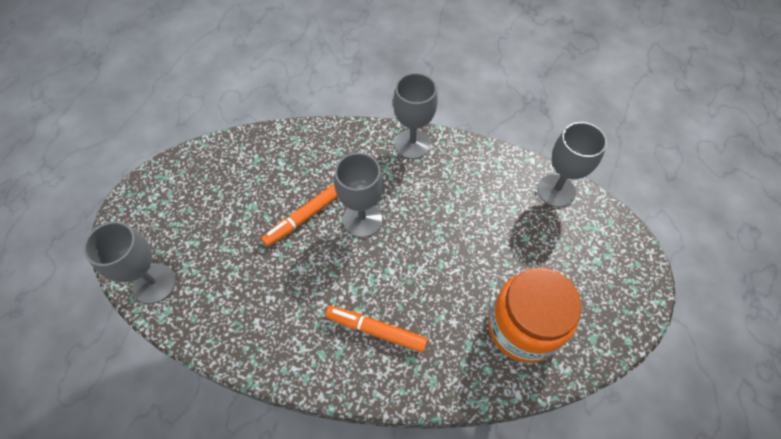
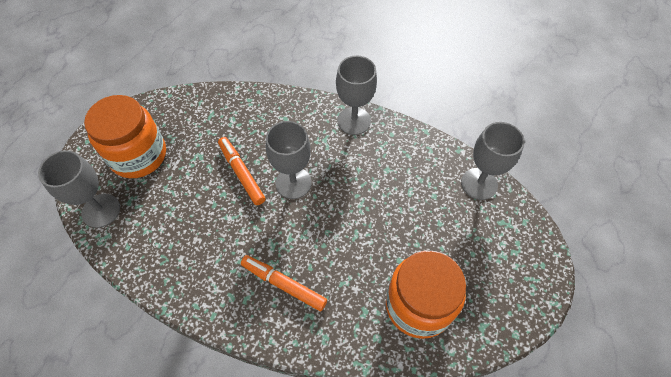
camera: 10 degrees right, 0 degrees up
orange marker [261,184,338,247] -> orange marker turned 90 degrees clockwise [218,137,266,205]
none -> orange jar [84,95,166,178]

